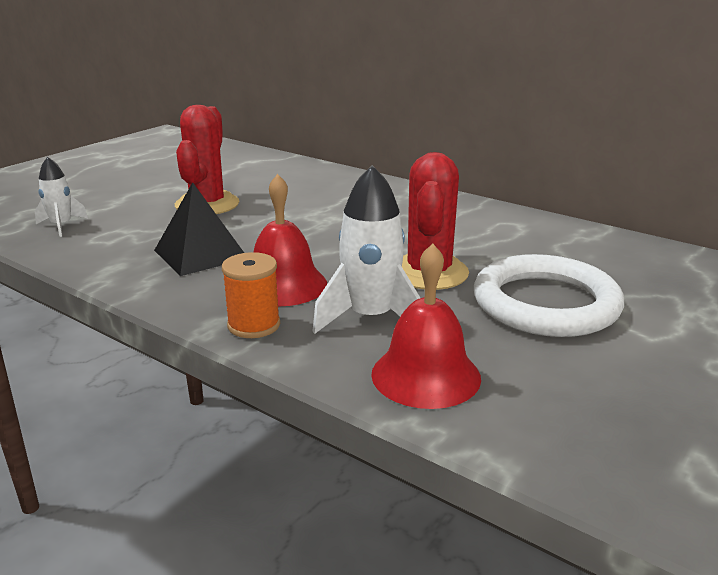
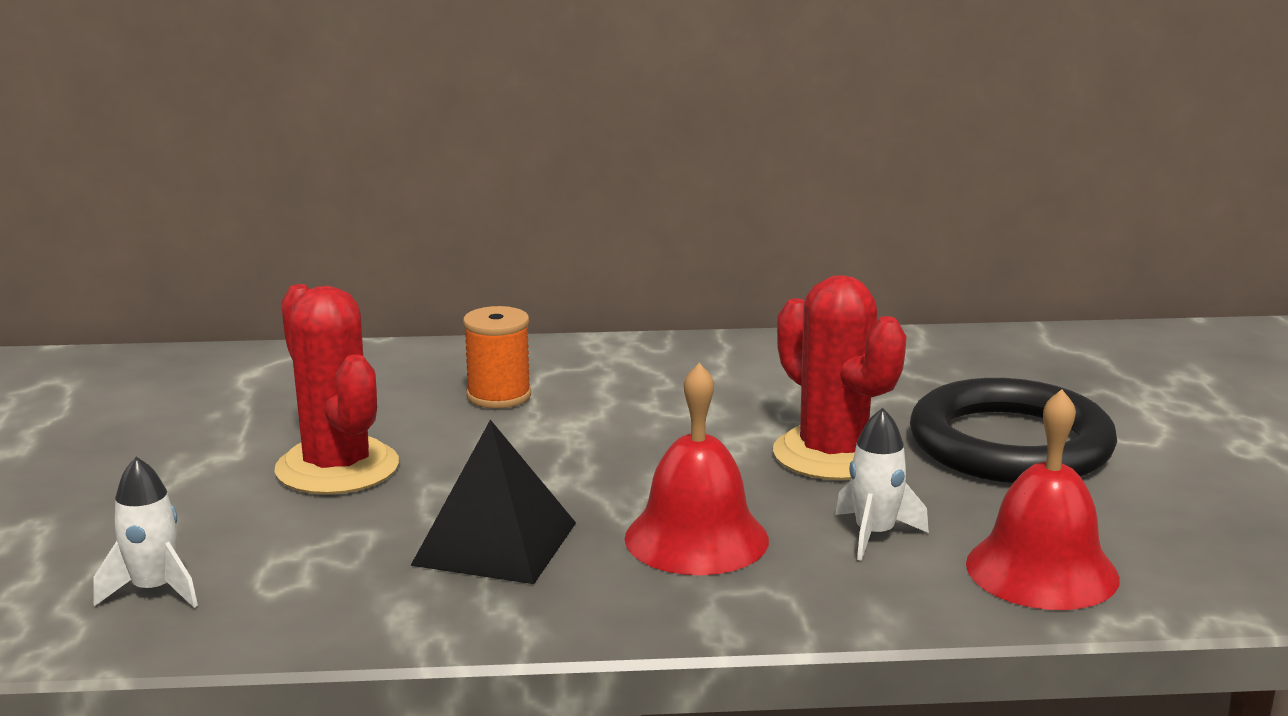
camera: 40 degrees left, 5 degrees down
orange spool [222,252,280,338] -> orange spool moved to [463,306,531,409]
white rocket [312,165,420,334] -> white rocket [835,408,929,561], size x0.59
white ring [474,254,624,337] -> black ring [910,378,1117,483]

